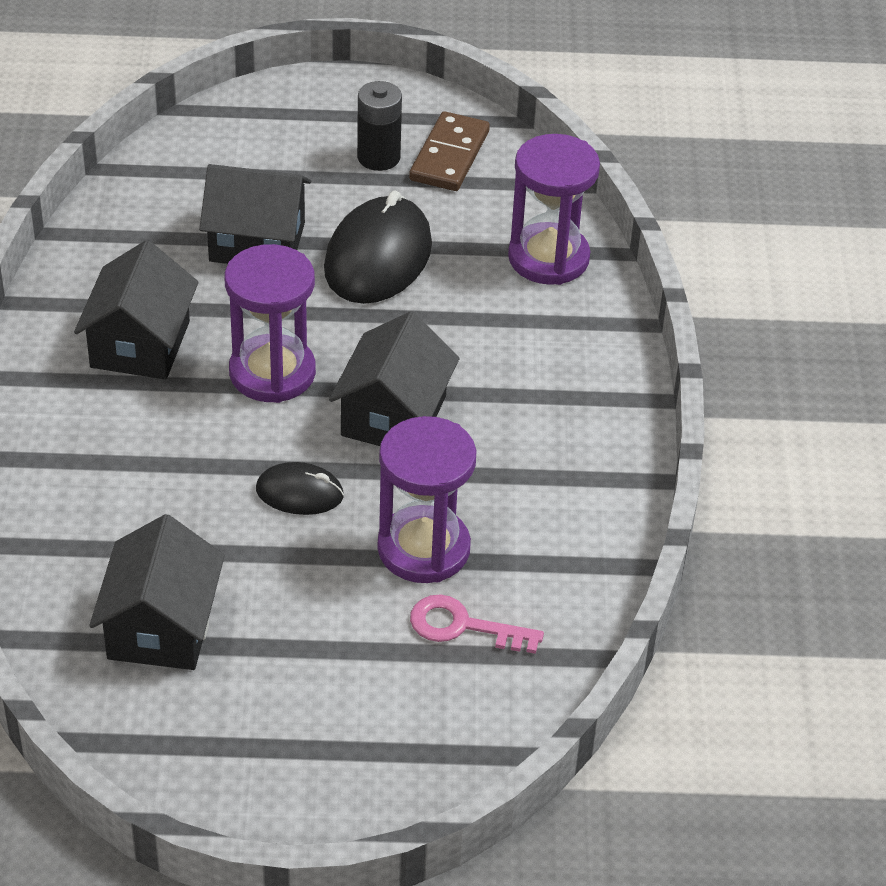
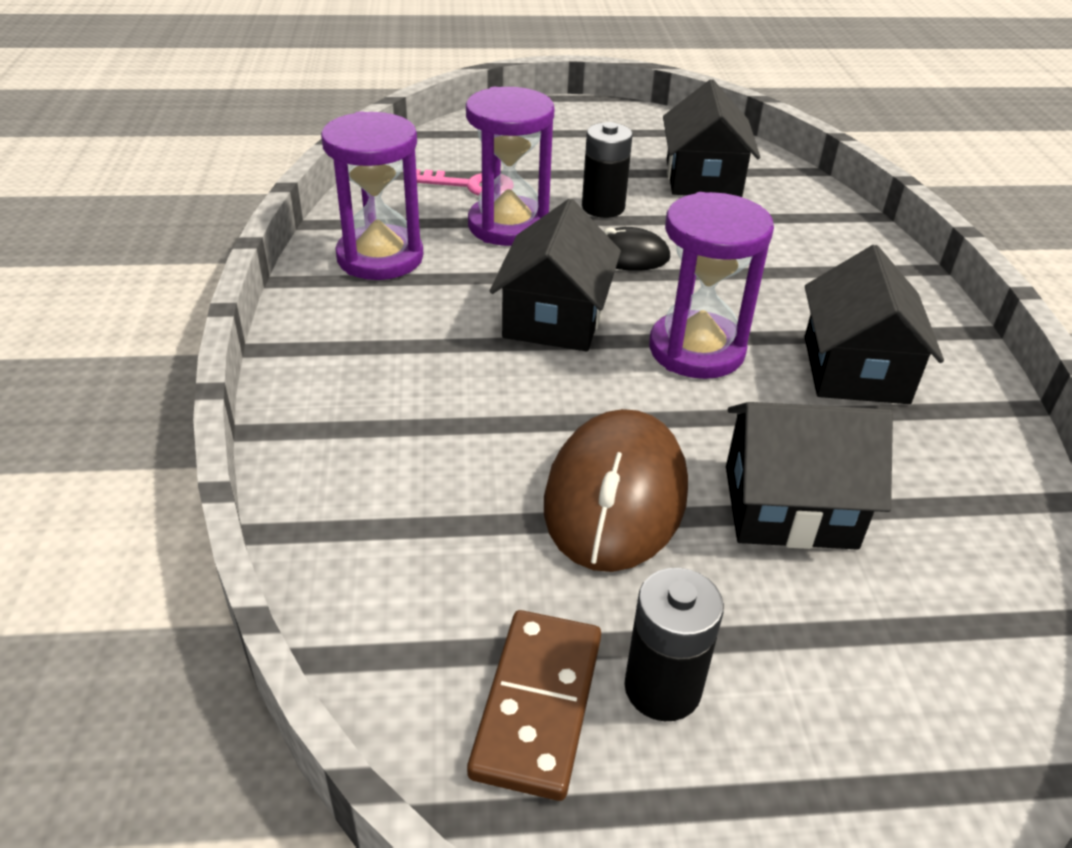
camera: 175 degrees right, 5 degrees down
black mouse [324,191,432,304] -> brown mouse [544,409,688,572]
purple hourglass [508,134,600,285] -> purple hourglass moved to [321,111,423,280]
none -> black battery [582,122,633,218]

